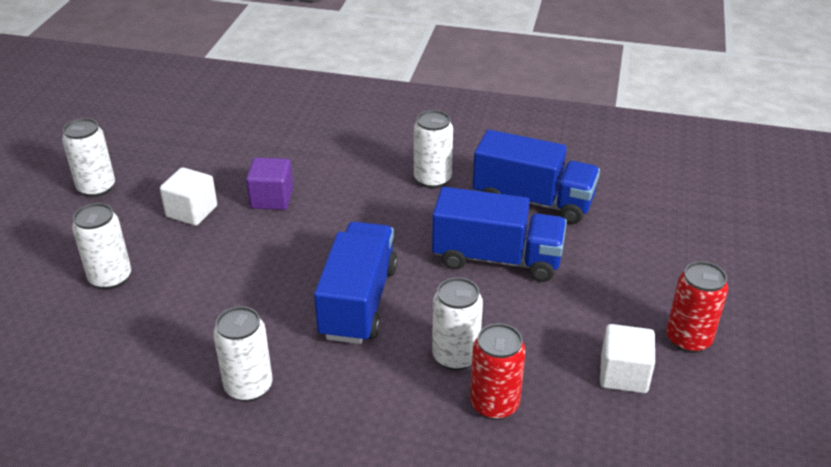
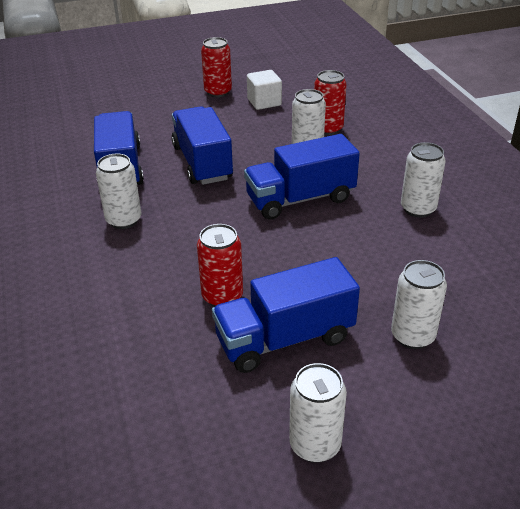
camera: 120 degrees left, 0 degrees up
white cube [160,167,217,226] -> blue truck [212,257,360,373]
purple cube [246,157,293,210] -> red can [197,224,243,307]

